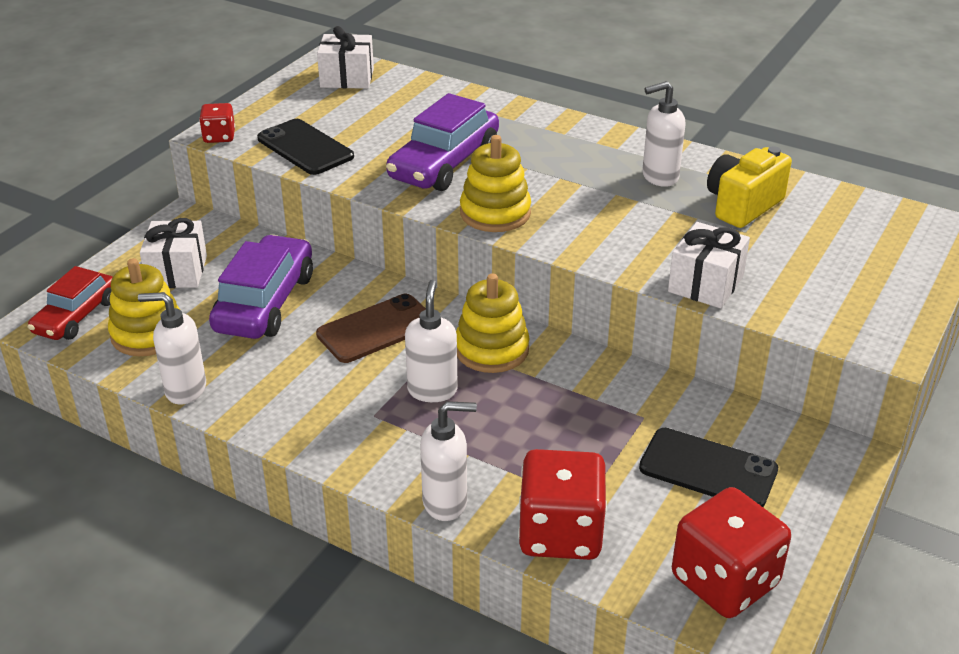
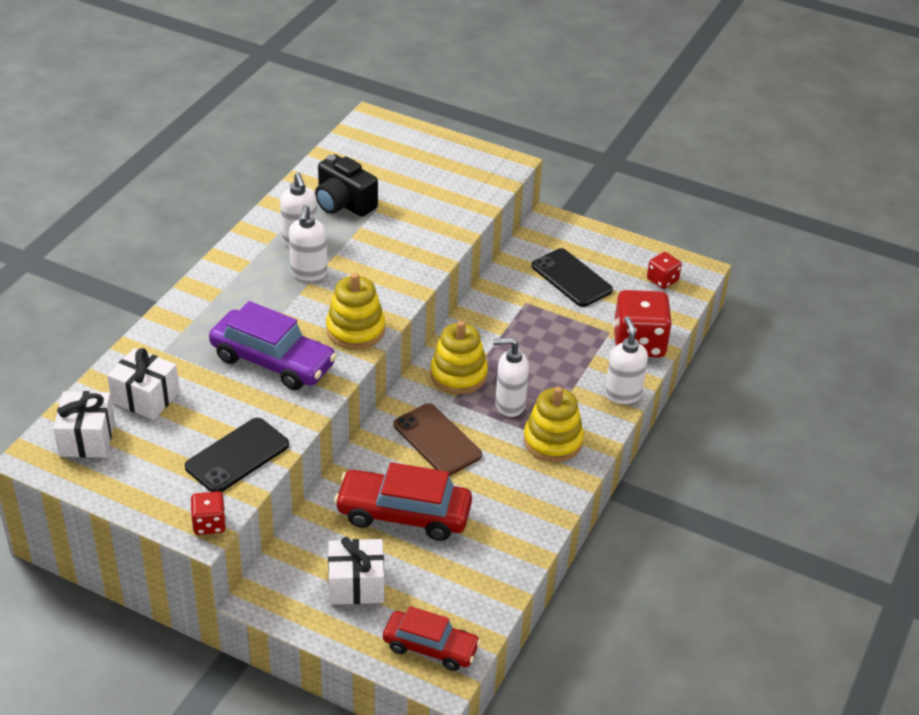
camera: 95 degrees left, 5 degrees up
yellow stacking toy [108,258,180,356] -> yellow stacking toy moved to [523,386,584,462]
white soap dispenser [138,292,206,404] -> white soap dispenser moved to [289,205,327,281]
purple car [209,235,313,339] -> red car [334,462,472,541]
black phone [639,428,778,507] -> black phone turned 60 degrees counterclockwise [532,248,613,307]
white gift [668,222,750,308] -> white gift moved to [107,348,180,420]
red dice [672,487,791,618] -> red dice [647,252,682,289], size x0.52
yellow camera [707,146,792,228] -> black camera [315,154,378,217]

